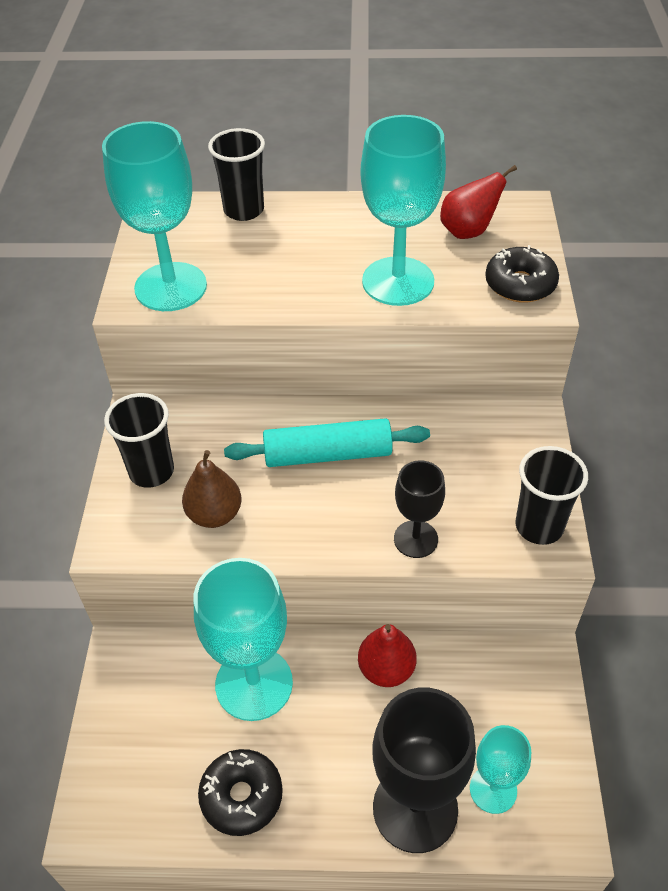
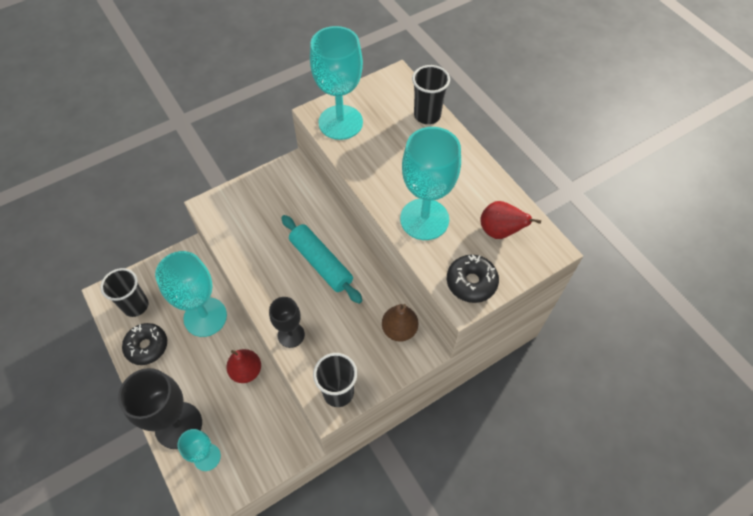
camera: 55 degrees right, 10 degrees up
black cup [104,393,174,488] -> black cup moved to [100,268,149,317]
brown pear [182,450,241,528] -> brown pear moved to [382,304,418,342]

